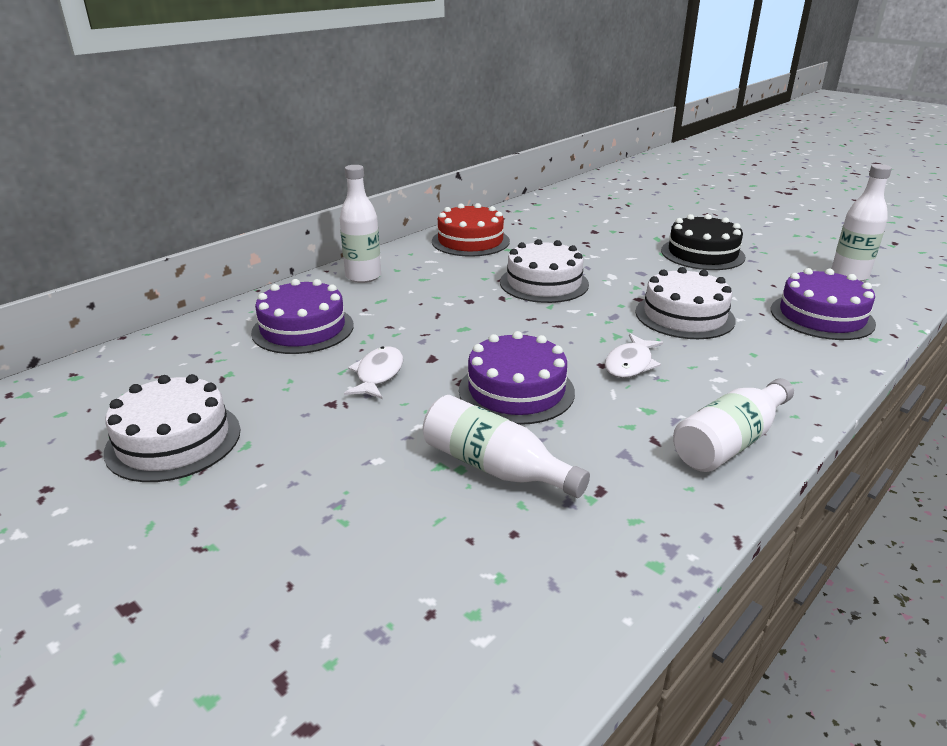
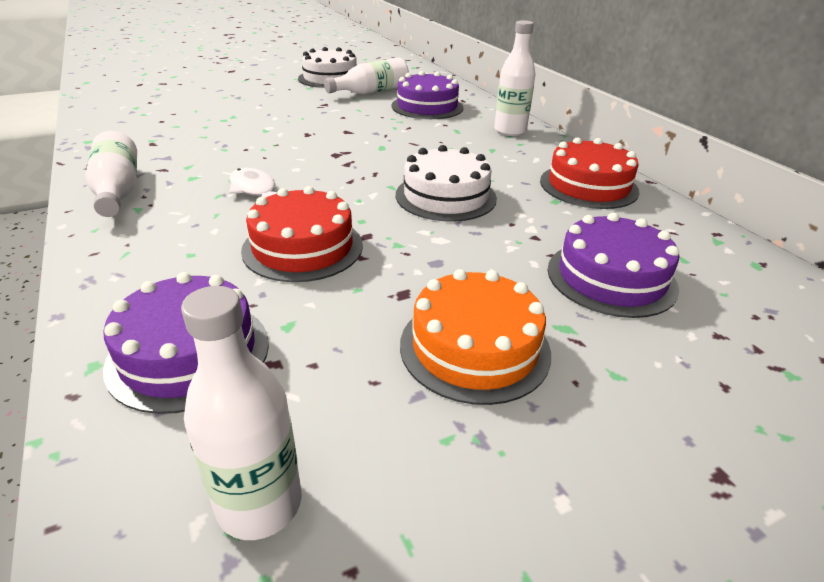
camera: 110 degrees right, 5 degrees up
white fish [344,346,403,399] -> none
white bottle [423,395,590,498] -> white bottle moved to [324,57,409,94]
purple cake [459,331,575,425] -> purple cake moved to [548,213,680,318]
white cake [635,267,736,339] -> red cake [241,186,363,282]
black cake [661,214,746,270] -> orange cake [400,269,551,405]

